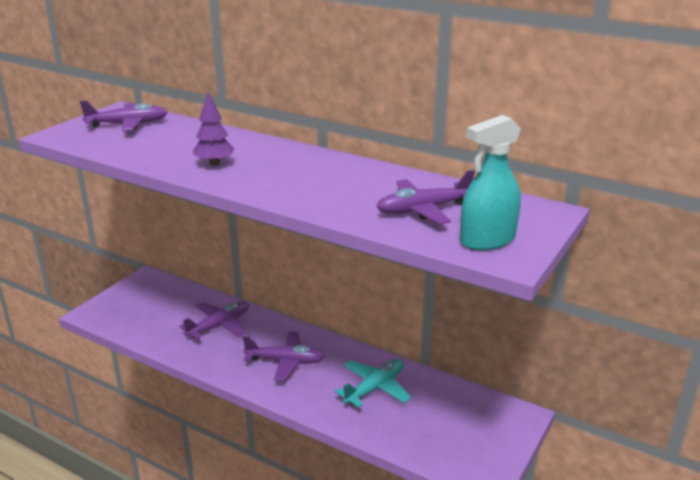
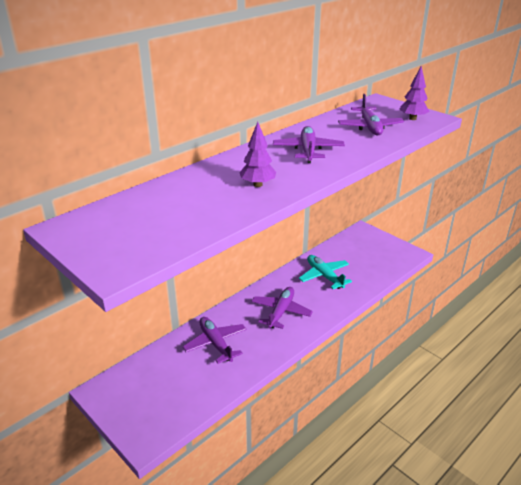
camera: 75 degrees left, 5 degrees up
purple plane [80,100,168,131] -> purple plane moved to [273,126,345,163]
turquoise spray bottle [460,115,521,251] -> purple tree [399,66,430,120]

